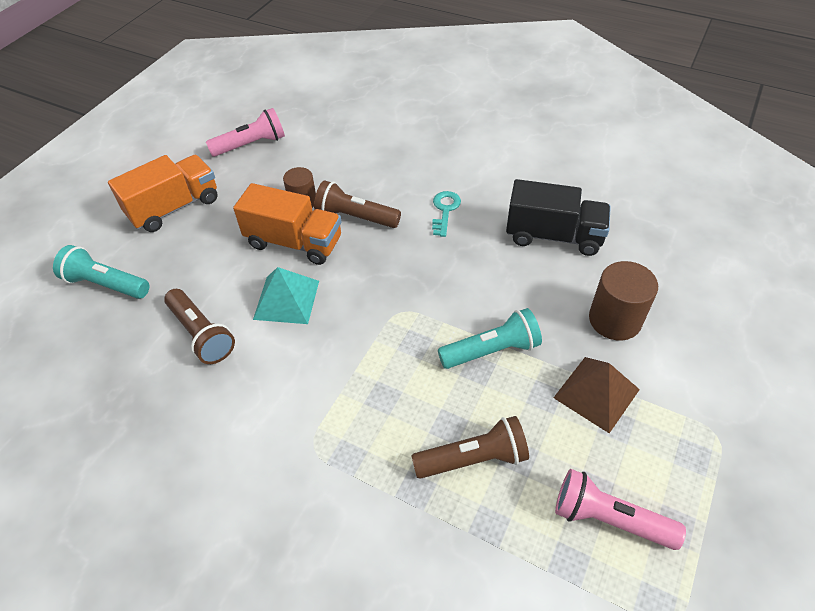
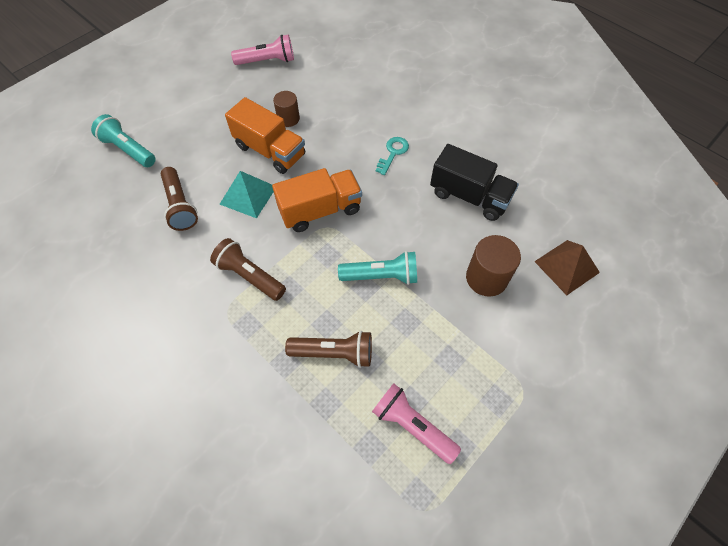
camera: 15 degrees right, 10 degrees up
orange truck [108,155,218,232] -> orange truck moved to [272,168,362,232]
brown flashlight [314,180,401,228] -> brown flashlight moved to [210,238,286,301]
brown pyramid [553,357,640,433] -> brown pyramid moved to [534,240,600,295]

